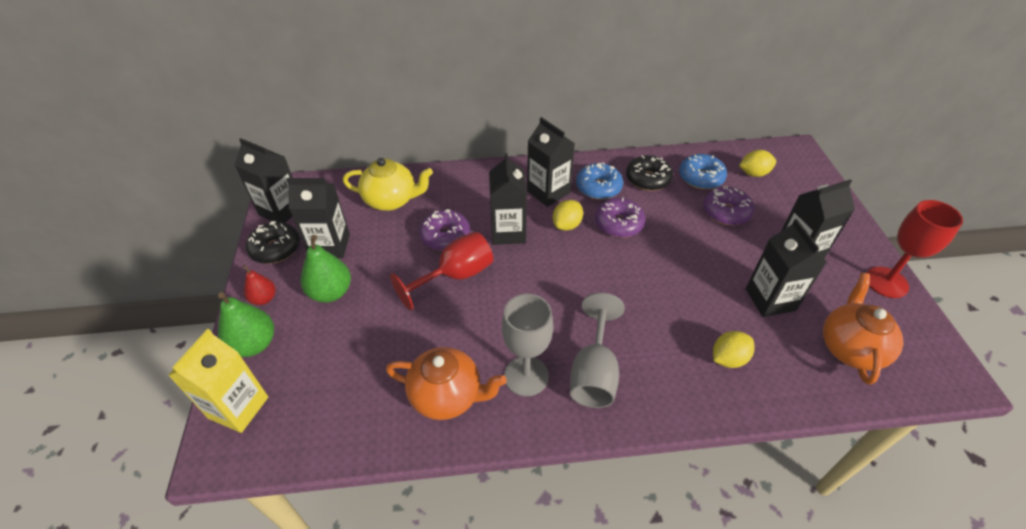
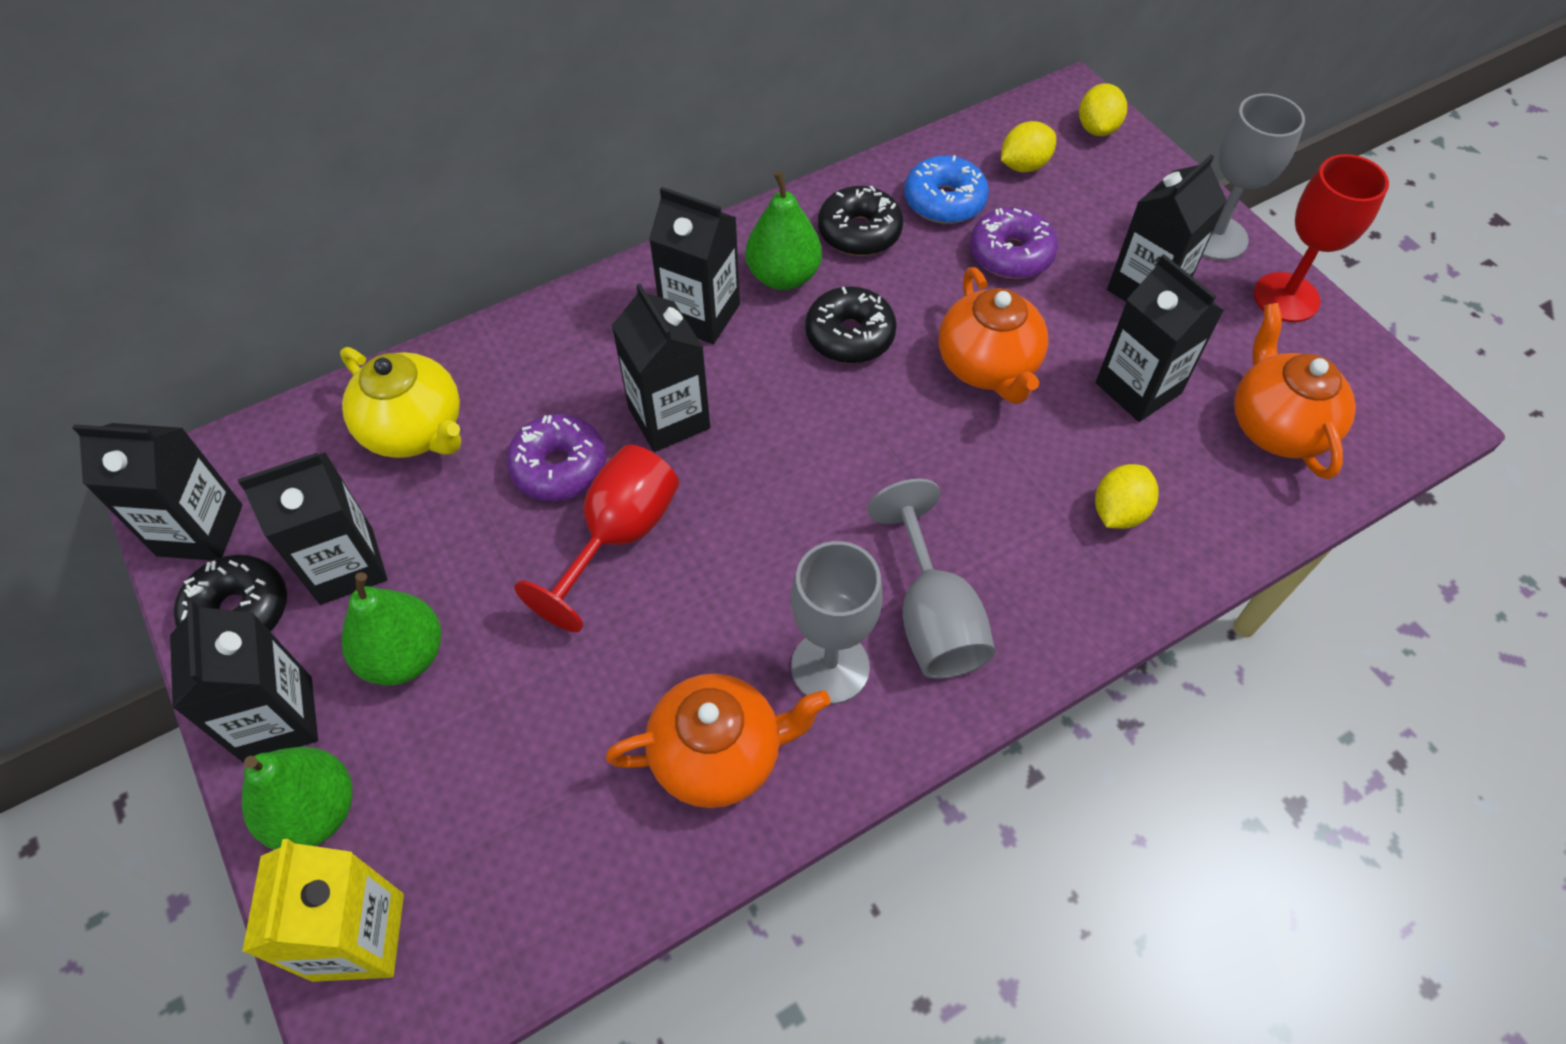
camera: 25 degrees left, 10 degrees up
red pear [242,265,276,305] -> black carton [170,601,318,763]
yellow teapot [343,158,433,211] -> yellow teapot turned 60 degrees clockwise [340,347,461,458]
yellow lemon [553,200,583,231] -> yellow lemon moved to [1079,83,1127,136]
blue donut [576,162,623,199] -> green pear [746,171,822,290]
purple donut [595,198,645,238] -> black donut [805,286,897,364]
none -> orange teapot [939,267,1048,404]
none -> grey goblet [1202,94,1305,260]

